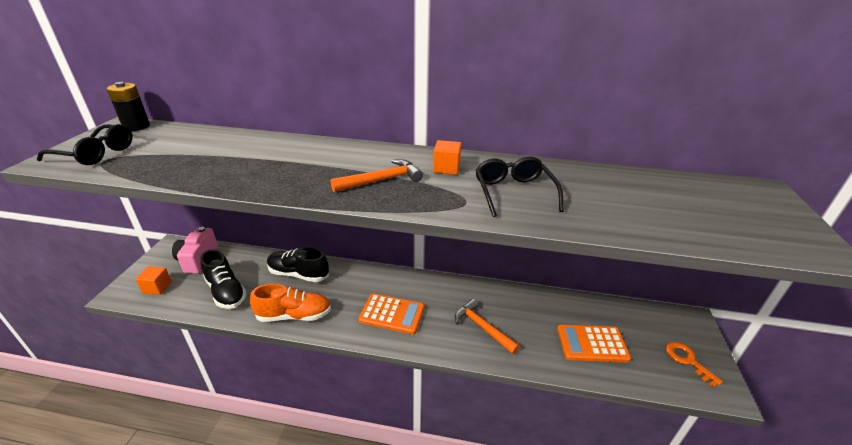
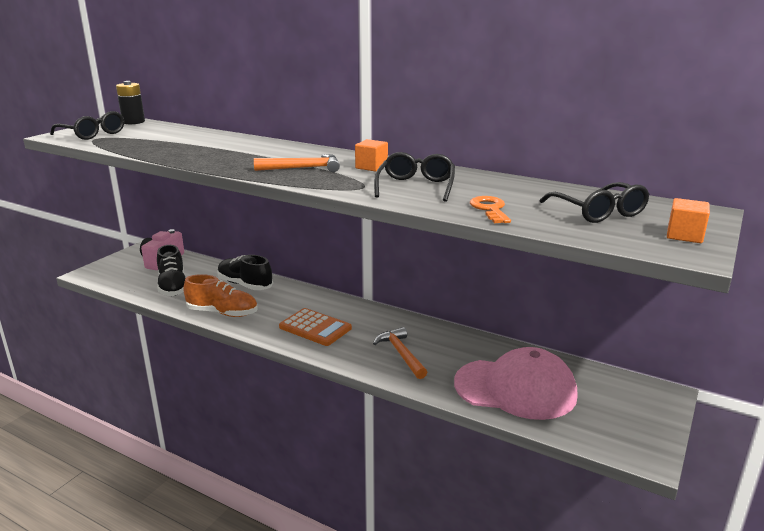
camera: 20 degrees right, 10 degrees down
orange cube [136,266,172,295] -> orange cube moved to [667,198,710,243]
orange calculator [557,325,631,362] -> pink cap [454,347,577,420]
orange key [666,342,723,388] -> orange key moved to [470,196,511,223]
none -> black glasses [540,182,650,223]

